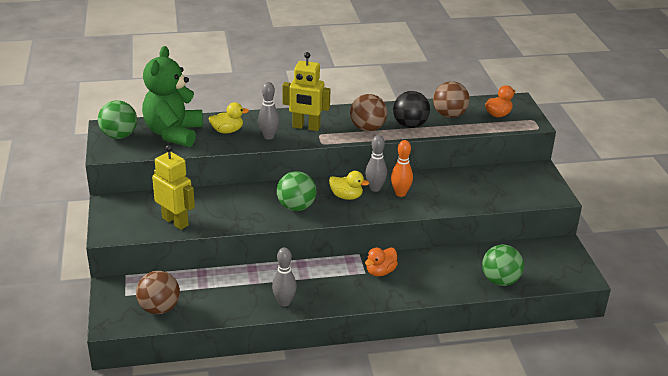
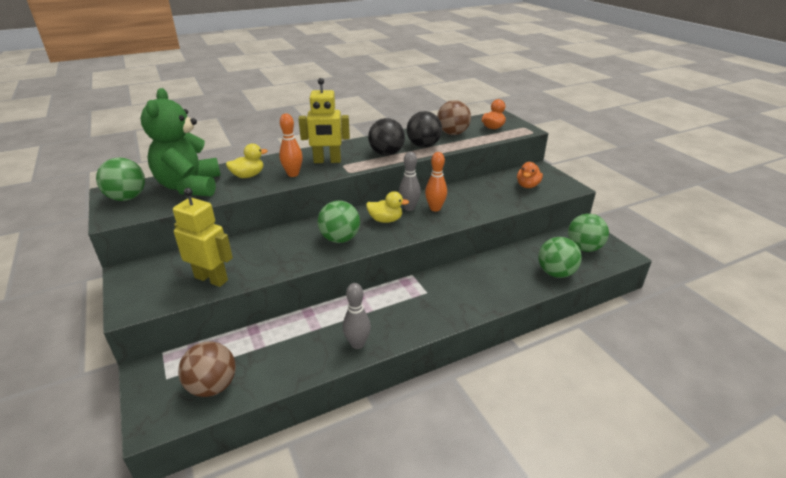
camera: 15 degrees left, 0 degrees up
grey bowling pin [258,82,280,139] -> orange bowling pin [279,114,303,177]
brown ball [350,94,387,131] -> black ball [368,118,405,156]
orange duck [365,248,398,277] -> orange duck moved to [517,162,543,188]
none -> green ball [568,214,609,252]

